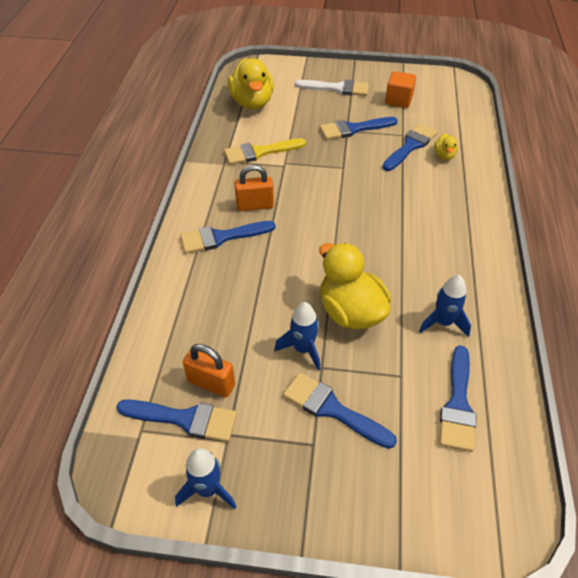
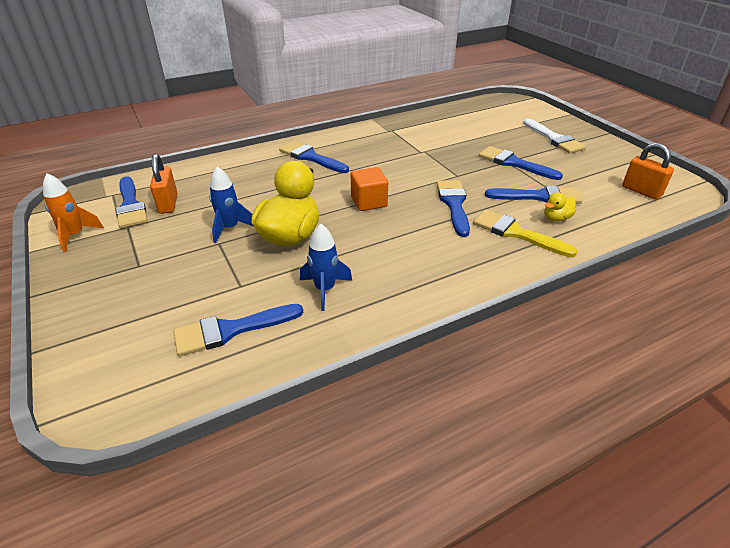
camera: 55 degrees right, 10 degrees down
blue rocket [175,448,236,509] -> orange rocket [43,173,104,252]
yellow brush [224,138,306,165] -> yellow brush moved to [473,210,577,257]
yellow duck [228,58,274,109] -> none
orange padlock [234,165,274,211] -> orange padlock moved to [622,143,674,200]
blue brush [283,372,397,449] -> blue brush moved to [436,180,470,237]
orange cube [385,71,416,108] -> orange cube moved to [351,167,388,211]

